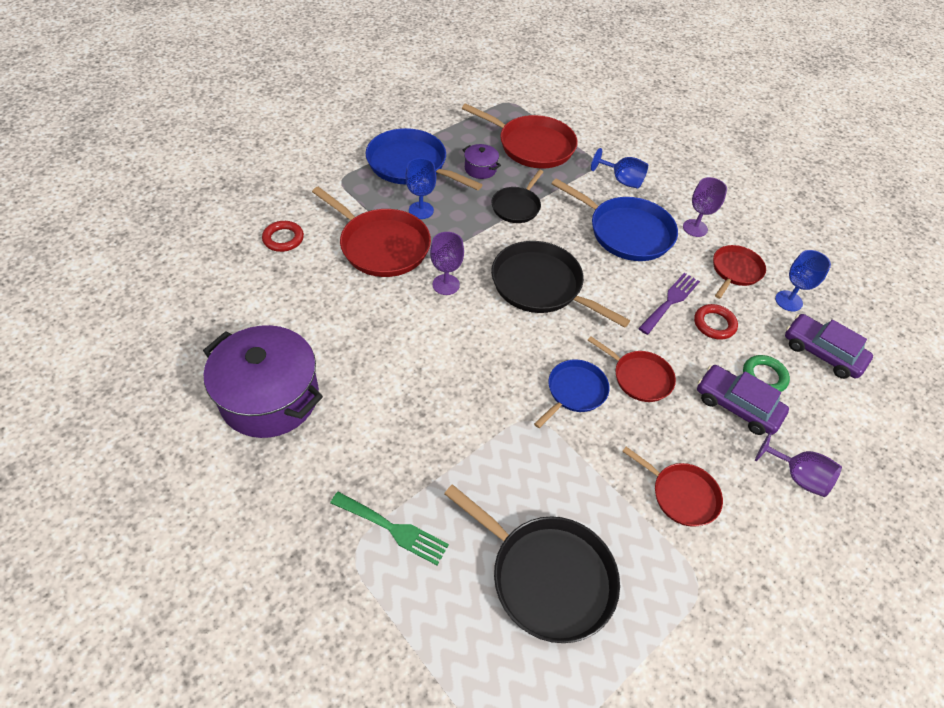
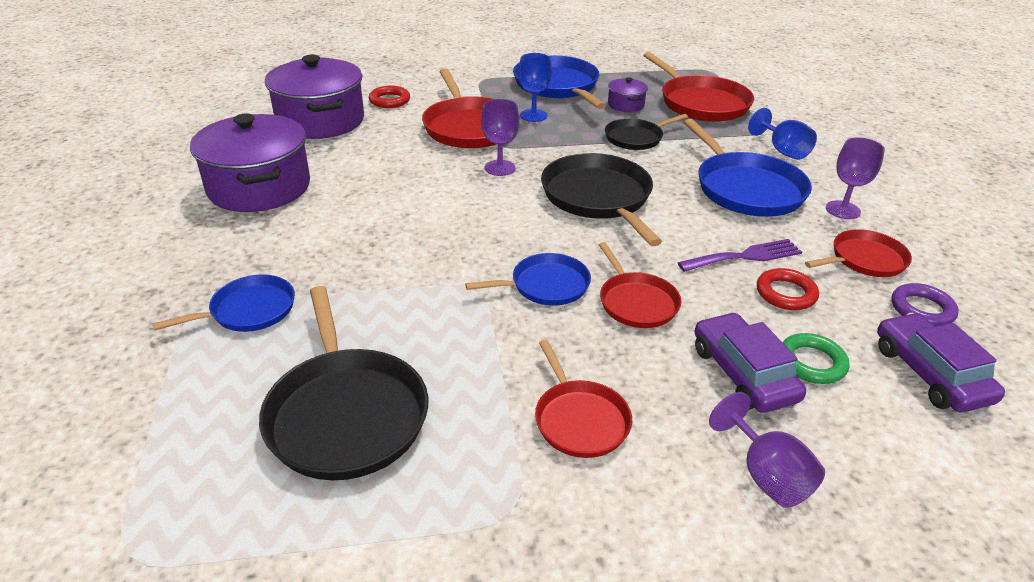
camera: 35 degrees right, 15 degrees down
green fork [330,492,449,565] -> blue pan [153,274,295,332]
blue goblet [775,250,831,311] -> purple ring [891,283,959,327]
none -> purple pot [265,54,364,139]

